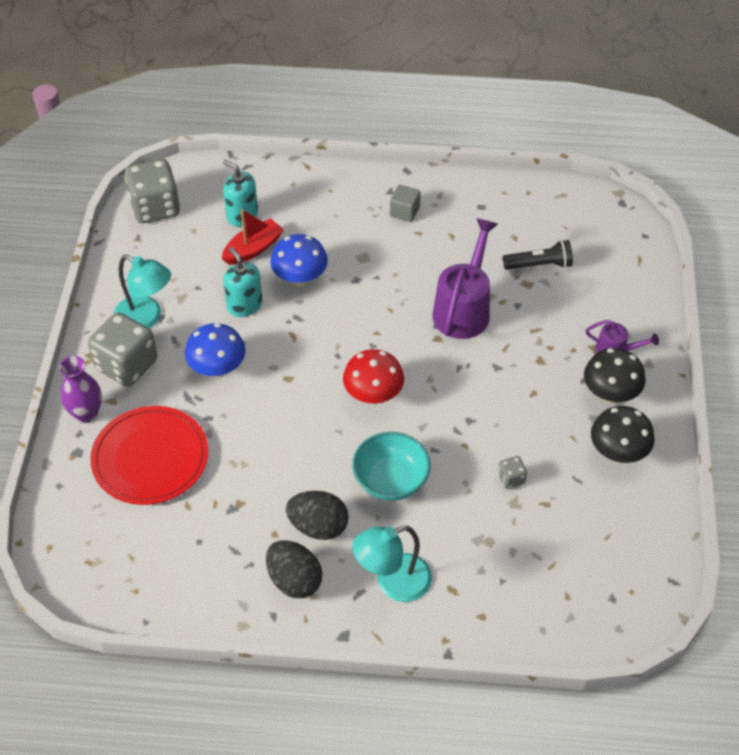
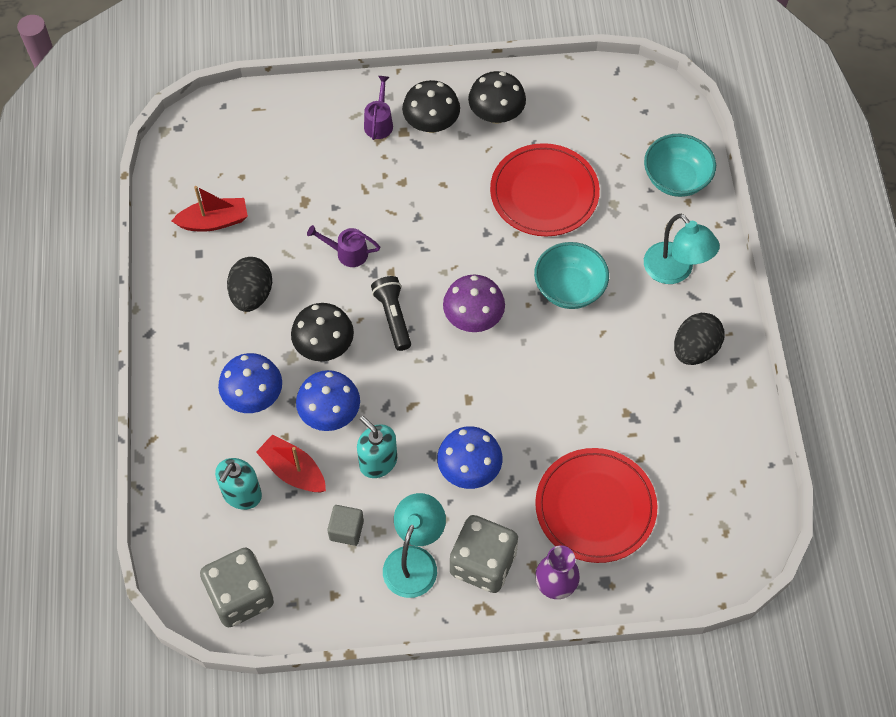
camera: 100 degrees left, 10 degrees up
turquoise soap dispenser [223,247,263,317] -> turquoise soap dispenser turned 90 degrees clockwise [357,416,397,478]
black egg [286,491,349,540] -> black egg moved to [227,257,272,312]
red mushroom [343,349,404,404] -> purple mushroom [443,275,505,332]
grey cube [390,185,421,222] -> grey cube moved to [327,505,364,546]
purple watering can [433,218,498,339] -> purple watering can [307,225,380,267], size x0.52
grey dice [498,456,527,489] -> red plate [490,143,600,237]
black flashlight [503,240,573,270] -> black flashlight moved to [371,276,411,351]
none -> red boat [172,186,248,232]
none -> blue mushroom [218,353,282,413]
none -> black mushroom [291,303,354,361]
none -> turquoise bowl [644,134,716,197]

